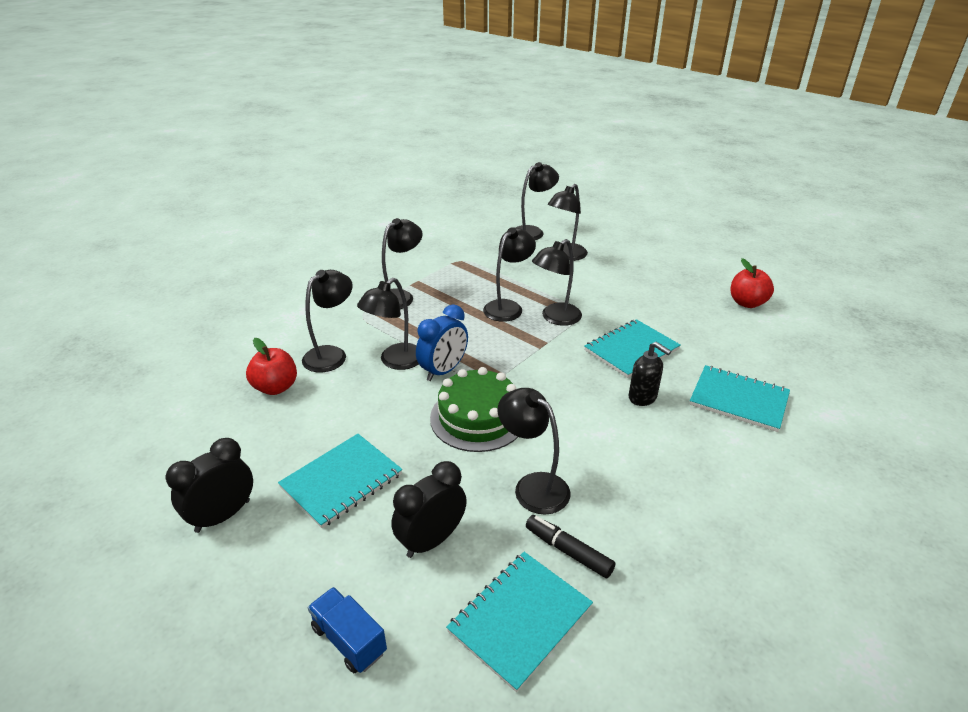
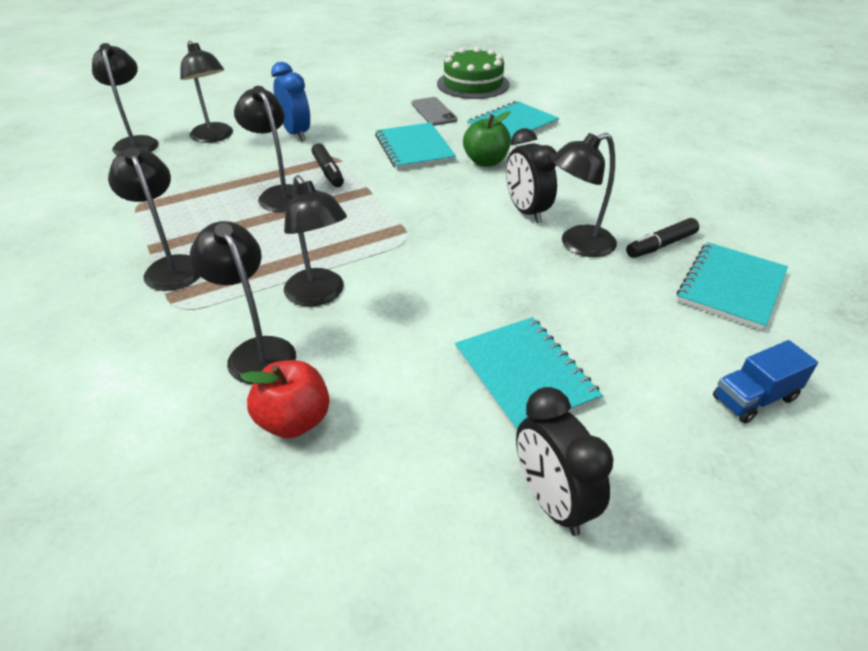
camera: 70 degrees left, 5 degrees up
black clock [391,461,467,558] -> black clock moved to [506,128,557,223]
blue clock [416,304,468,381] -> blue clock moved to [271,62,310,141]
green cake [430,367,518,452] -> green cake moved to [437,47,509,99]
turquoise notebook [446,552,593,692] -> turquoise notebook turned 60 degrees clockwise [677,242,788,330]
black lamp [532,239,582,326] -> black marker [312,143,344,187]
black soap dispenser [629,342,671,406] -> green apple [463,111,511,167]
red apple [731,258,774,308] -> none
none -> grey phone [412,97,457,126]

